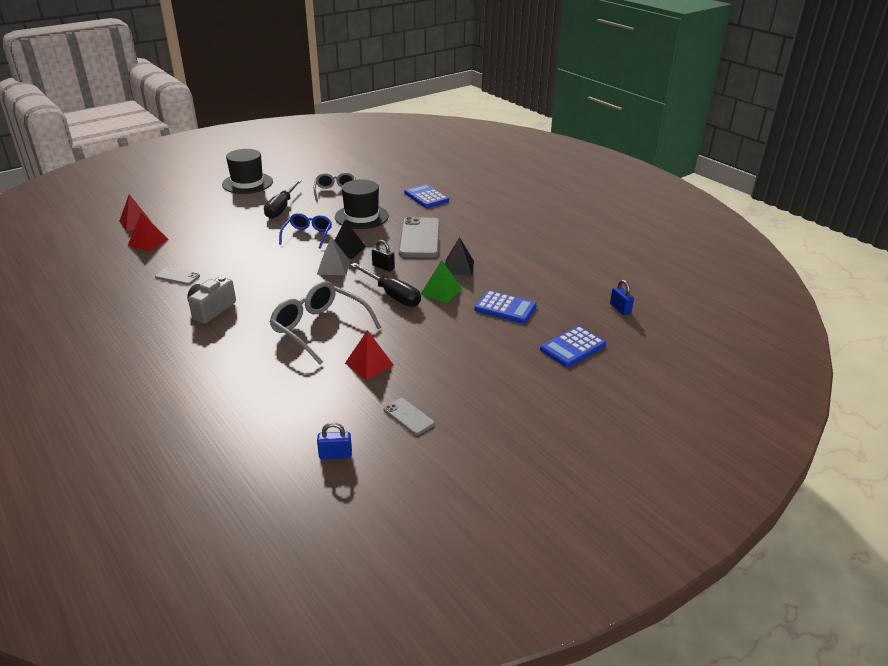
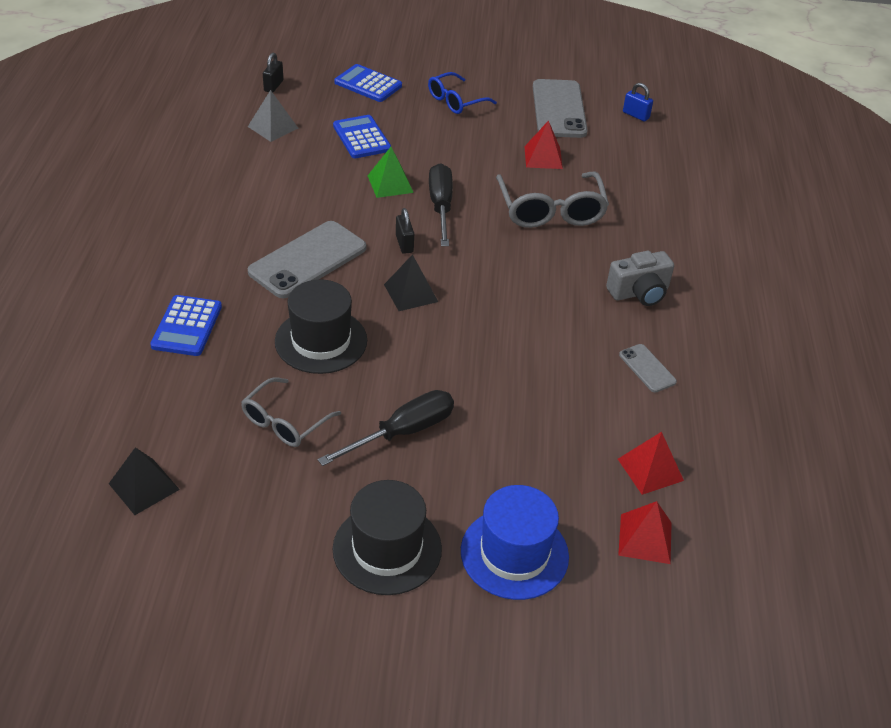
camera: 140 degrees left, 10 degrees up
blue glasses [279,213,332,249] -> blue glasses moved to [428,72,497,114]
grey pyramid [317,237,350,275] -> grey pyramid moved to [248,90,298,142]
grey phone [384,398,435,435] -> grey phone [533,79,588,138], size x2.04
black pyramid [445,237,474,276] -> black pyramid moved to [109,447,180,515]
blue calculator [540,326,606,367] -> blue calculator turned 150 degrees counterclockwise [334,64,402,102]
blue padlock [610,280,634,315] -> black padlock [263,53,283,92]
none -> blue hat [461,485,569,600]

